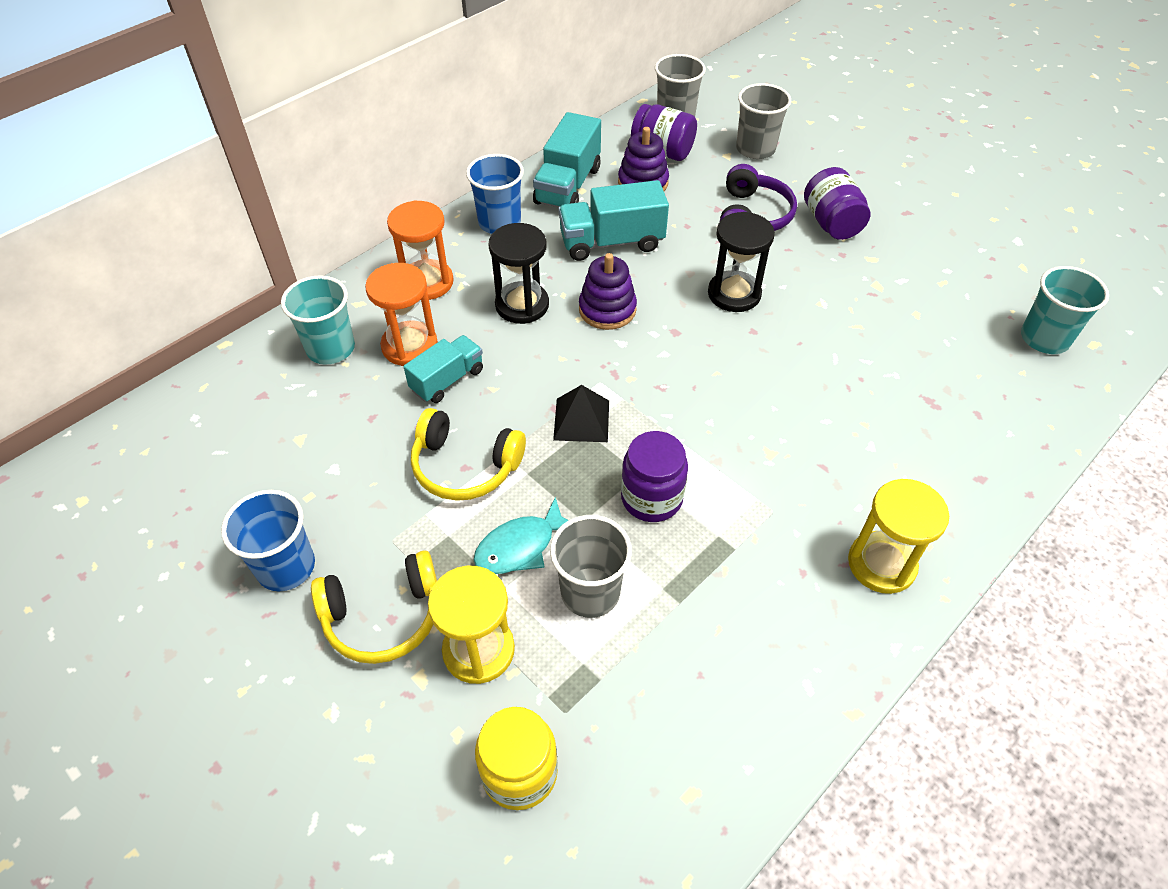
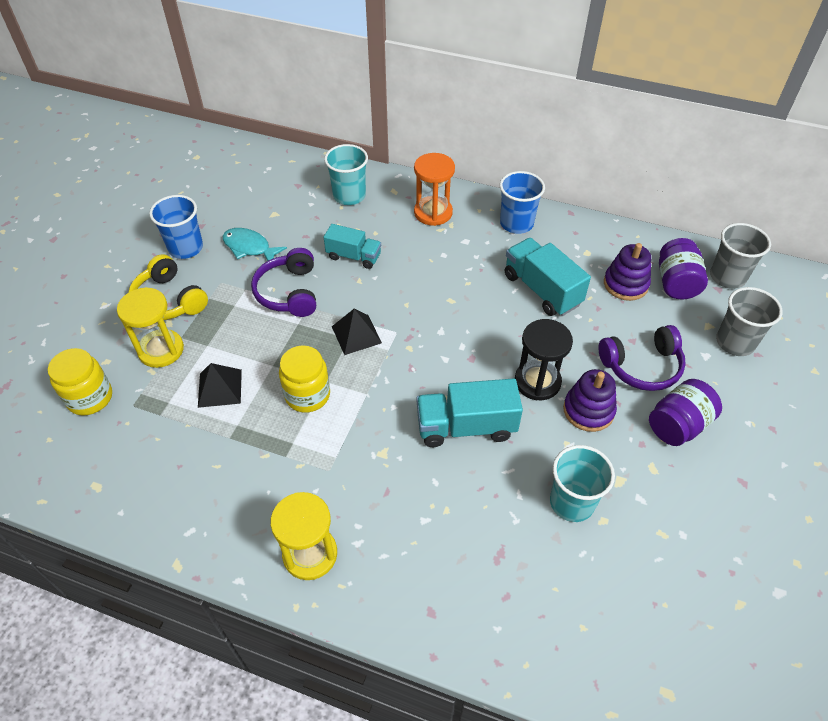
camera: 65 degrees right, 0 degrees up
orange hourglass [365,263,438,366] -> none
yellow headphones [411,408,526,501] -> purple headphones [251,248,316,317]
turquoise fish [474,497,568,574] -> turquoise fish moved to [223,228,287,261]
black hourglass [488,223,549,324] -> none
turquoise truck [533,112,601,207] -> turquoise truck moved to [417,378,523,447]
grey cup [550,515,632,618] -> black pyramid [198,363,242,408]
purple stacking toy [579,253,637,330] -> purple stacking toy moved to [563,369,617,432]
purple jar [621,431,688,522] -> yellow jar [279,345,330,413]
turquoise cup [1021,266,1109,354] -> turquoise cup moved to [550,445,615,522]

